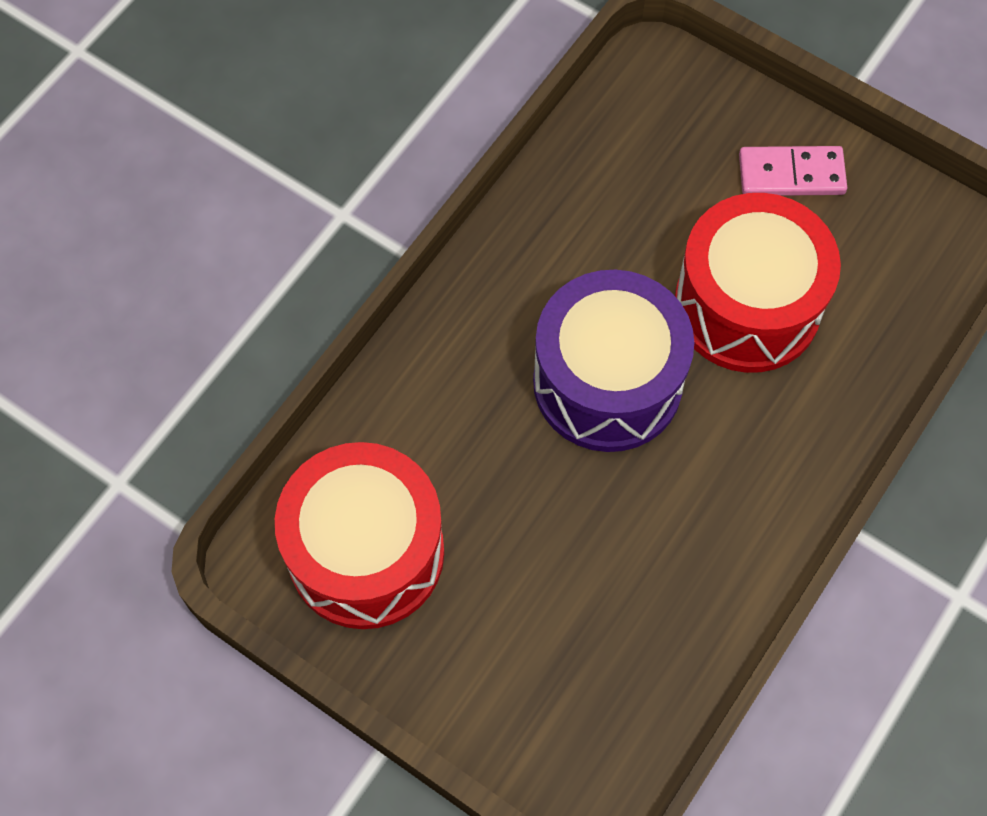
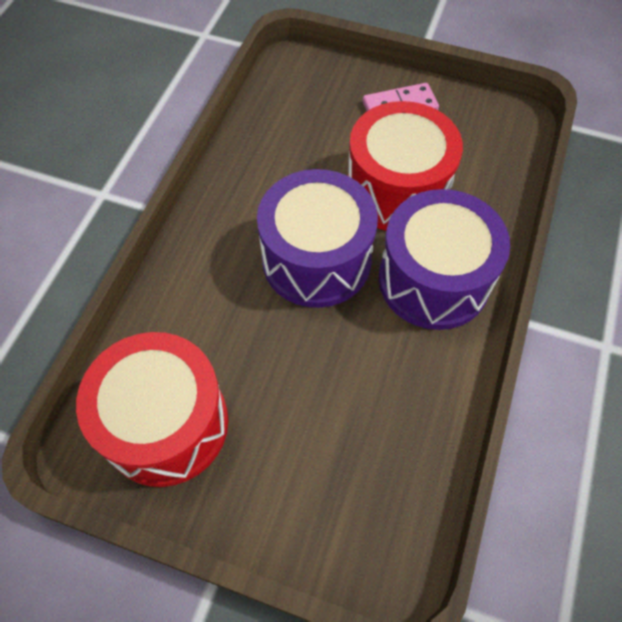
camera: 15 degrees left, 5 degrees down
none -> purple drum [379,189,510,330]

